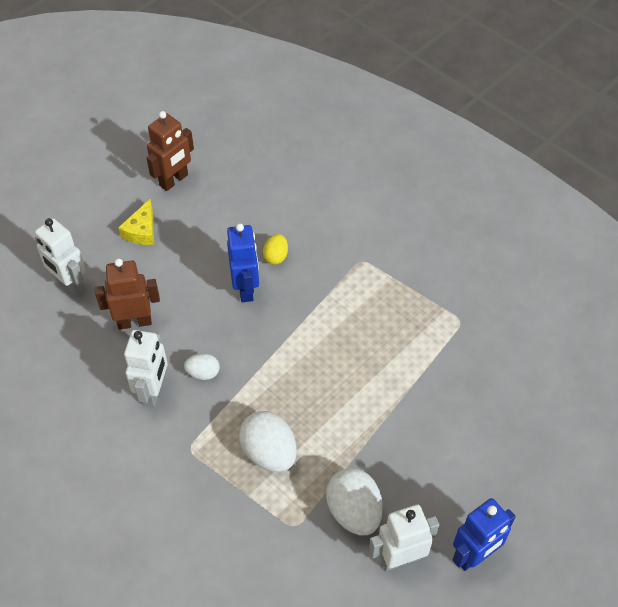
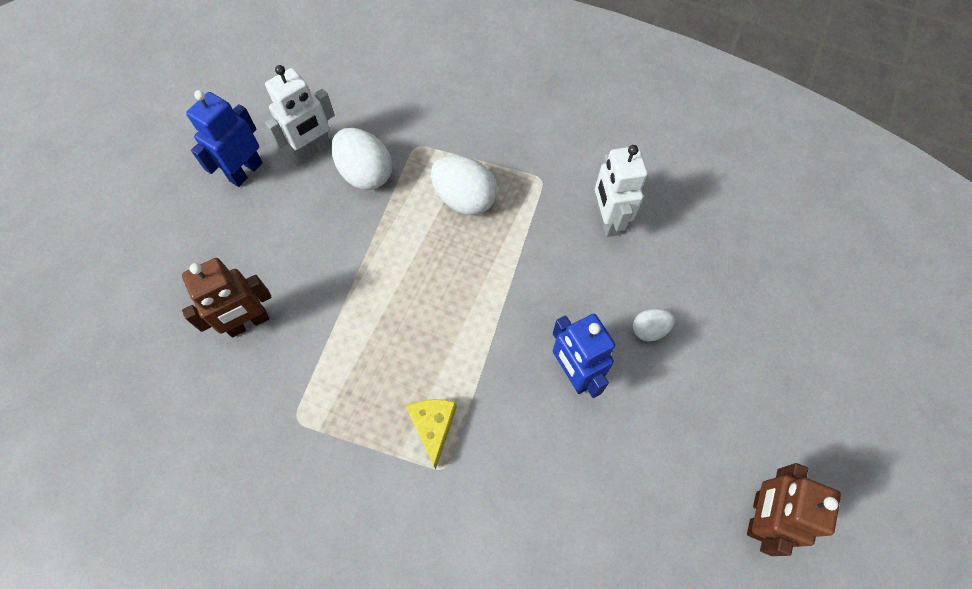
camera: 160 degrees right, 10 degrees up
white robot [35,218,86,296] -> none
brown robot [95,259,160,330] -> brown robot moved to [182,258,272,338]
yellow cheese [118,199,154,245] -> yellow cheese moved to [406,399,457,470]
white egg [184,353,220,380] -> white egg moved to [633,308,675,341]
yellow egg [263,234,288,265] -> none

